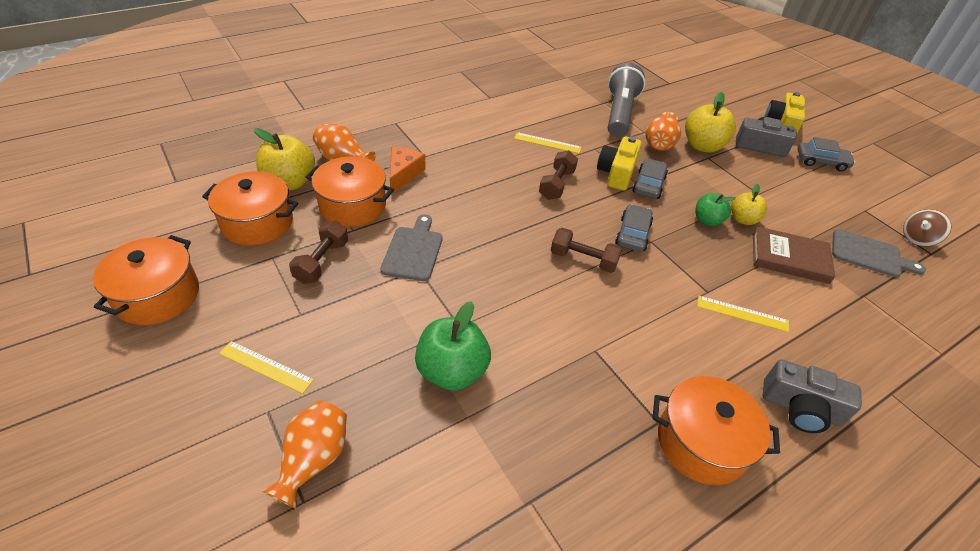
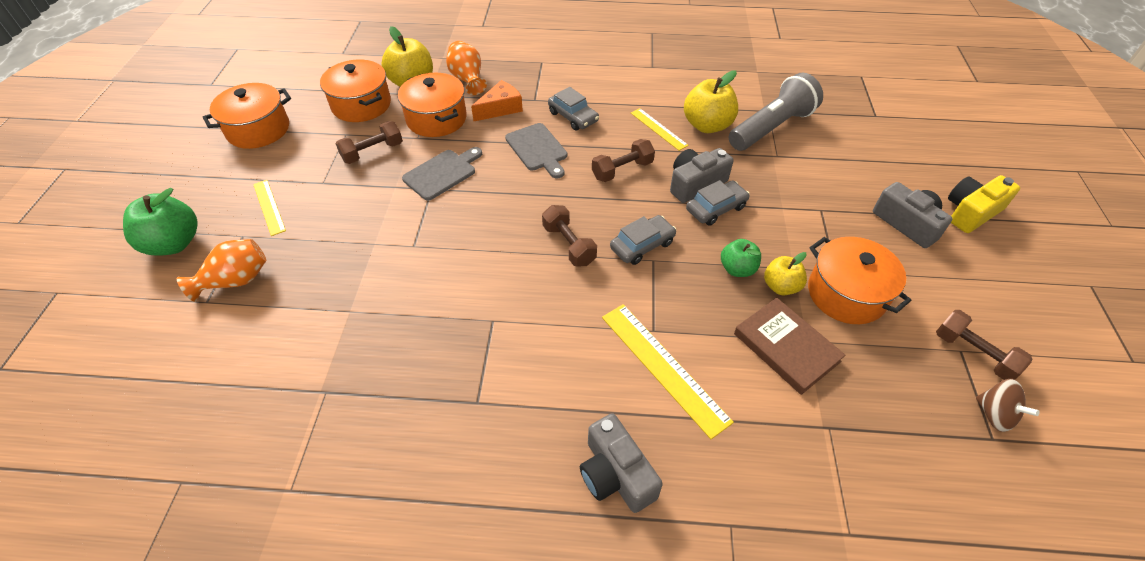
camera: 40 degrees right, 5 degrees up
green apple [415,301,491,391] -> green apple moved to [123,188,198,256]
yellow camera [597,136,642,190] -> grey camera [670,148,734,203]
orange vase [646,112,681,151] -> none
orange pot [652,376,780,485] -> orange pot moved to [808,237,912,324]
yellow apple [685,92,736,153] -> yellow apple moved to [684,70,738,133]
yellow ruler [697,296,789,332] -> yellow ruler [602,304,734,439], size x1.67
grey car [798,137,855,172] -> grey car moved to [548,87,599,131]
grey cutting board [832,229,926,277] -> grey cutting board moved to [505,123,567,178]
brown spinning top [903,209,951,247] -> brown spinning top turned 135 degrees counterclockwise [976,379,1040,432]
none -> brown dumbbell [936,310,1032,380]

